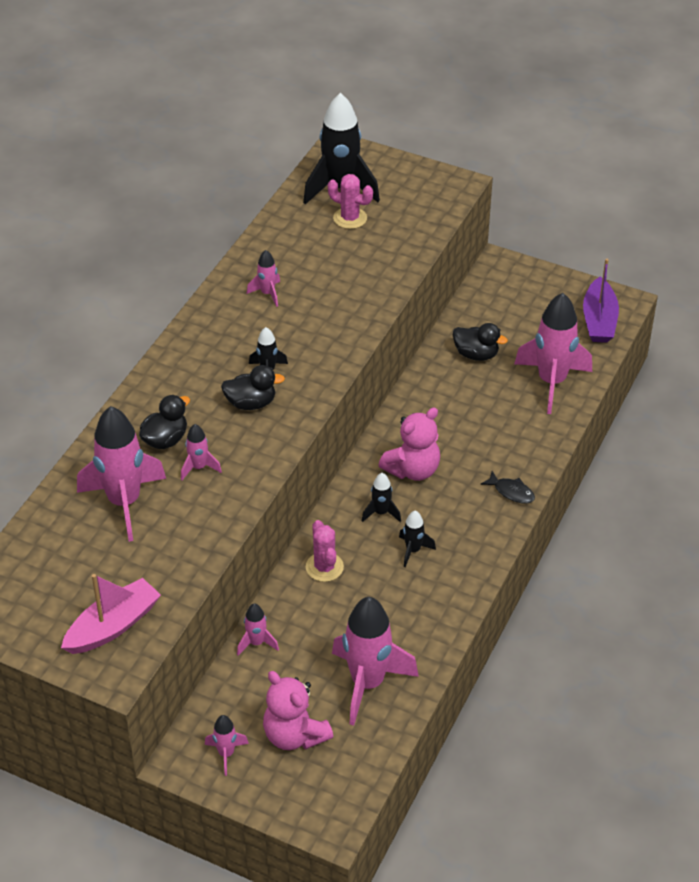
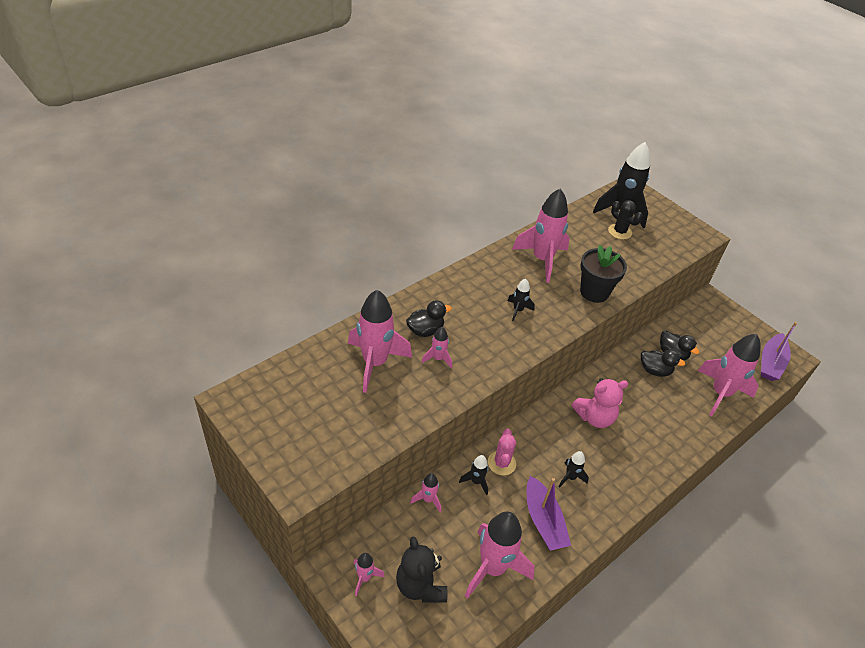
camera: 20 degrees right, 0 degrees up
pink boat [61,574,161,654] -> none
black duck [221,365,285,410] -> black duck moved to [641,350,685,377]
pink rocket [247,250,280,307] -> pink rocket [512,188,570,283], size x2.14
pink teddy bear [263,671,333,750] -> black teddy bear [396,536,448,602]
pink cactus [328,174,373,229] -> black cactus [608,200,643,240]
black rocket [362,473,401,522] -> black rocket moved to [459,455,488,495]
black fish [480,471,535,504] -> none
none -> purple boat [527,476,571,551]
none -> black flower pot [580,245,627,303]

